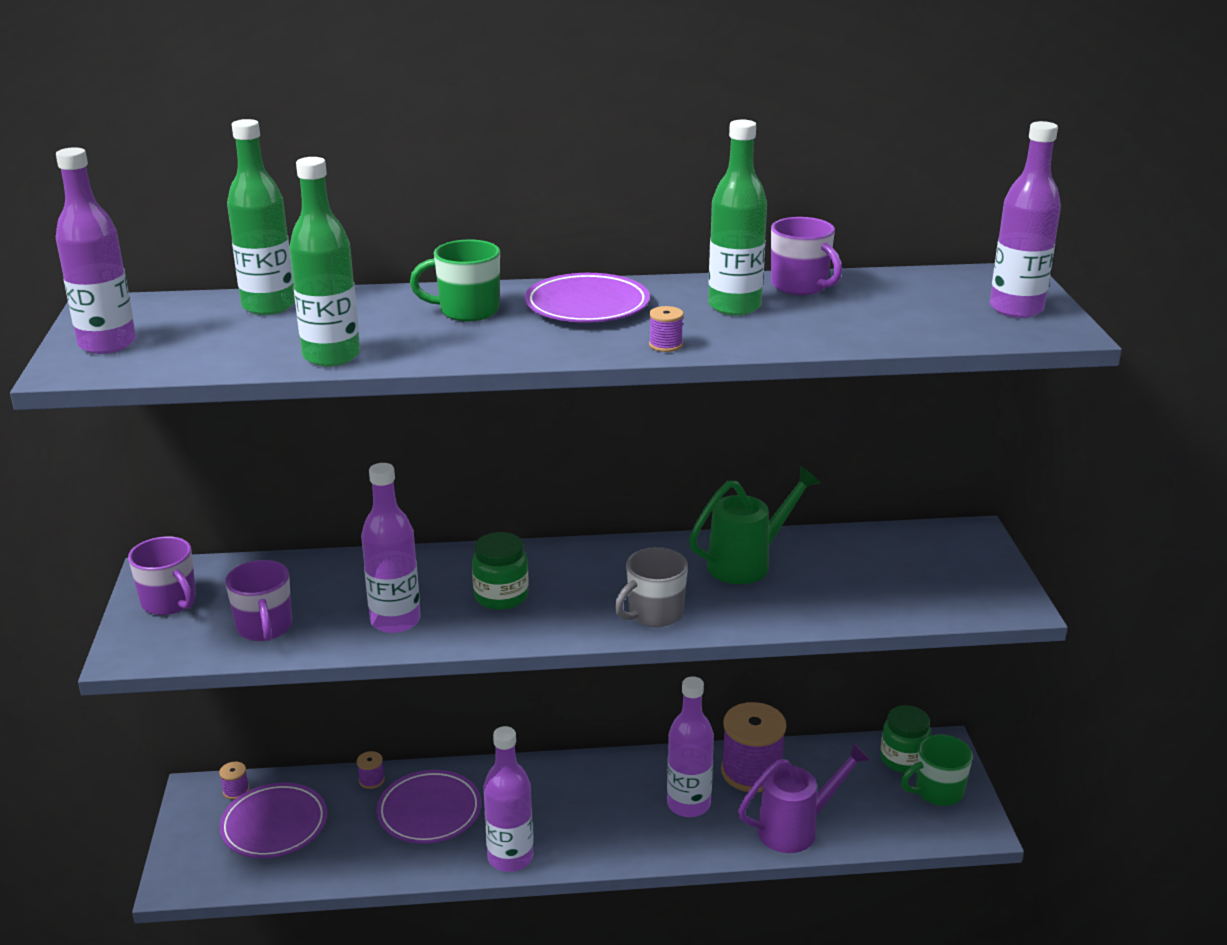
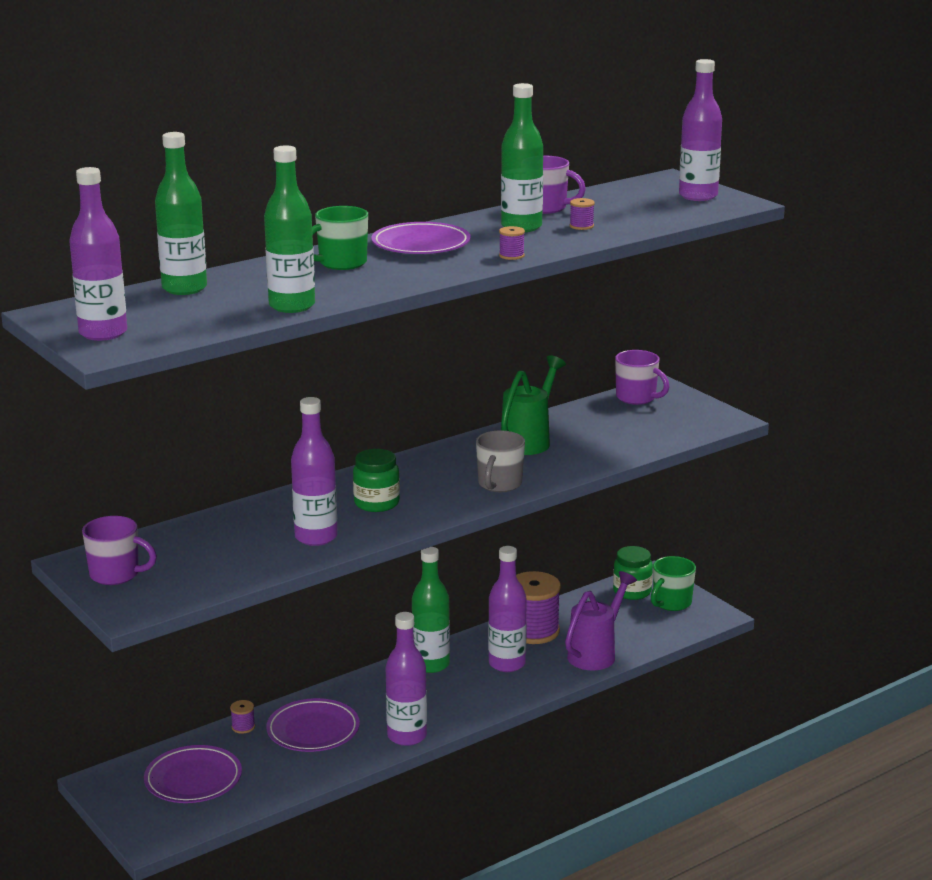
camera: 30 degrees left, 5 degrees down
purple spool [219,762,249,800] -> purple spool moved to [570,198,595,230]
purple mug [225,560,292,641] -> purple mug moved to [615,350,669,405]
none -> green bottle [412,547,450,673]

